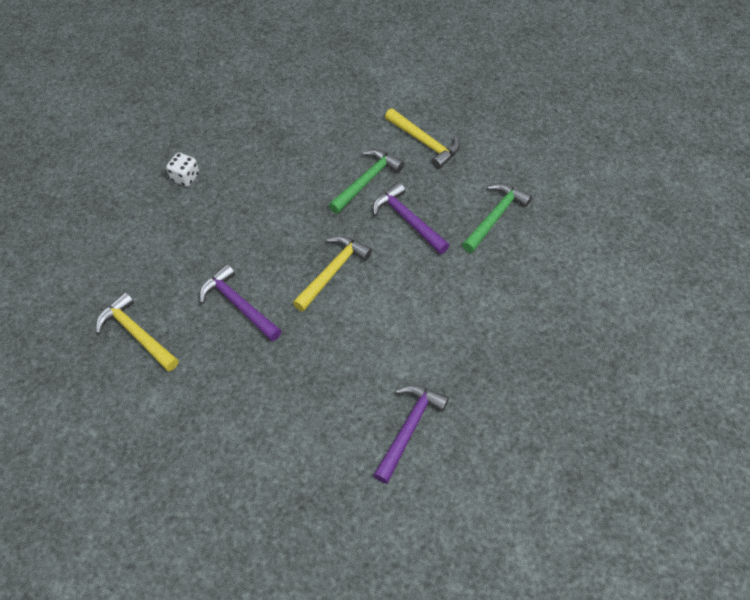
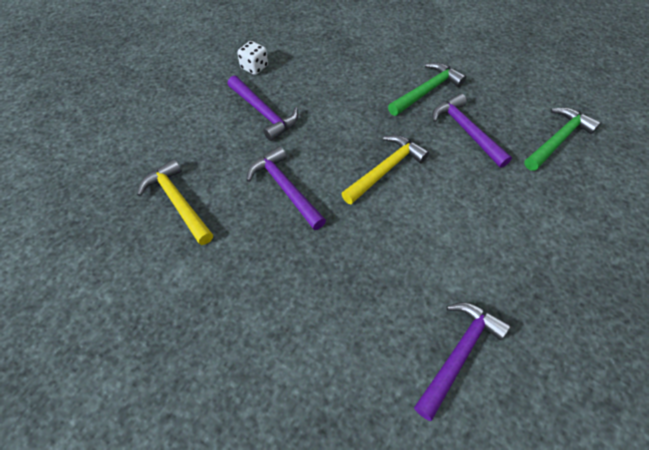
camera: 10 degrees right, 0 degrees up
yellow hammer [385,108,460,169] -> none
none -> purple hammer [228,75,298,141]

